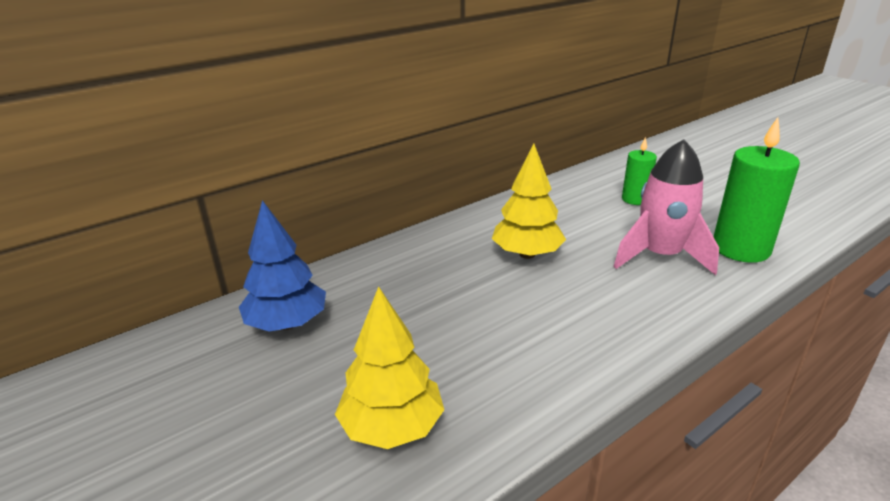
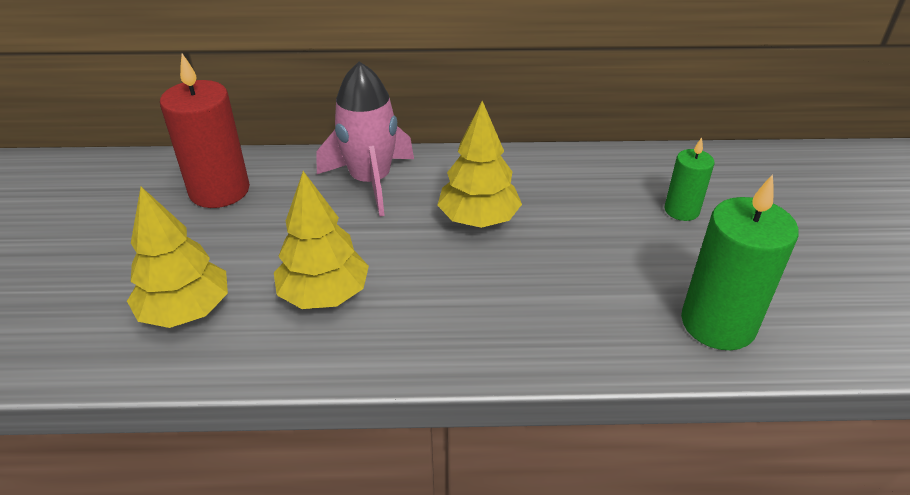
camera: 35 degrees right, 10 degrees up
blue tree [239,200,326,332] -> red candle [160,54,250,208]
pink rocket [614,139,719,275] -> pink rocket moved to [317,62,414,216]
none -> yellow tree [274,171,369,309]

